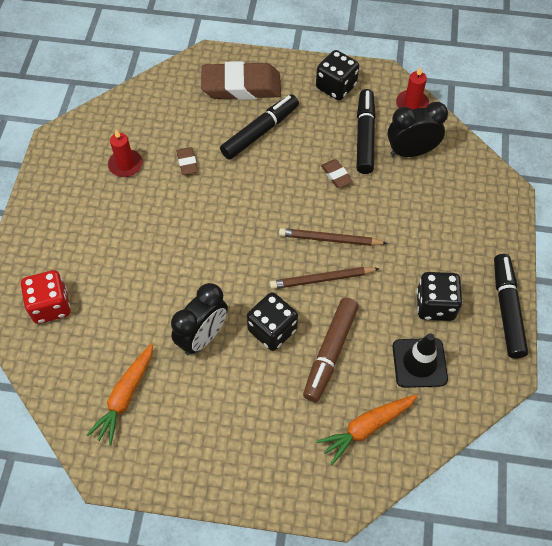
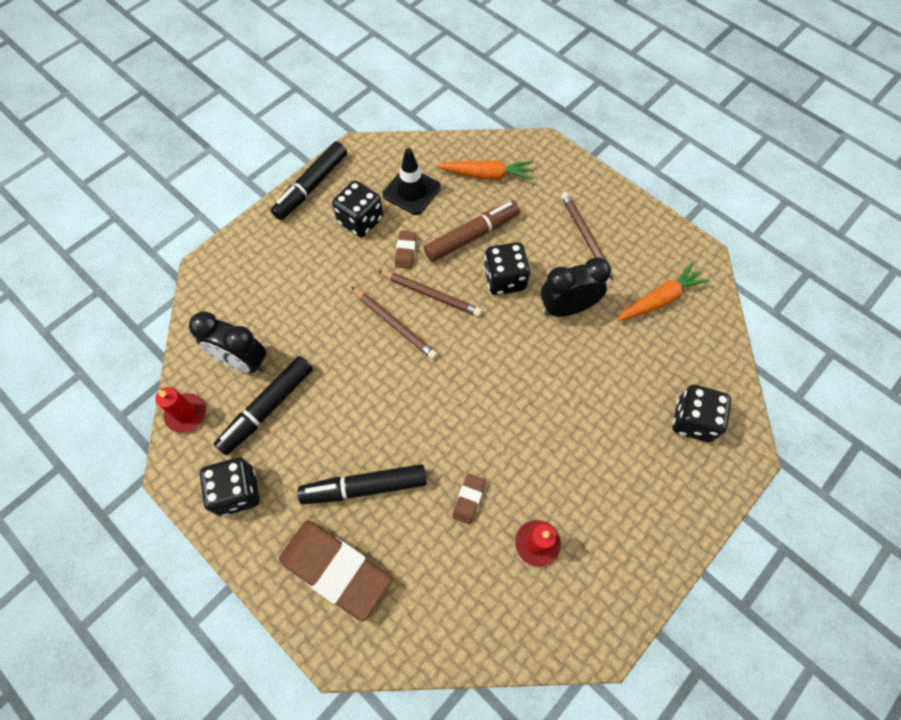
camera: 145 degrees left, 5 degrees up
red dice [21,270,71,324] -> black dice [673,385,731,442]
brown eraser [321,159,353,188] -> brown eraser moved to [395,231,416,269]
none -> brown pencil [561,192,613,280]

